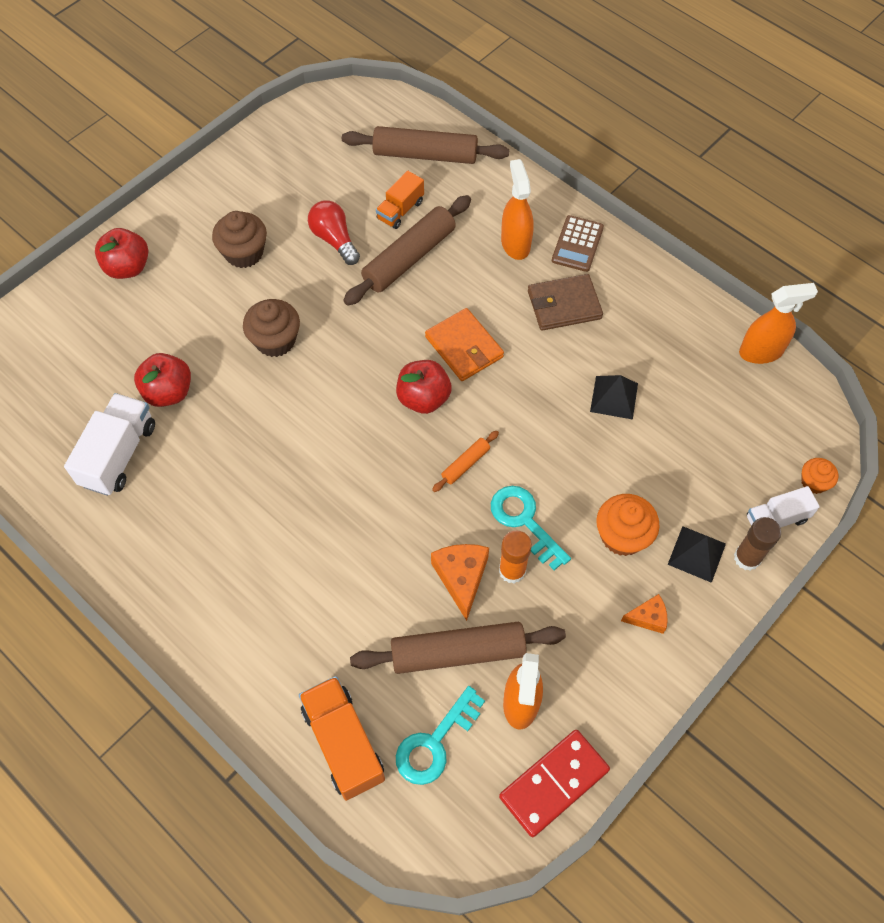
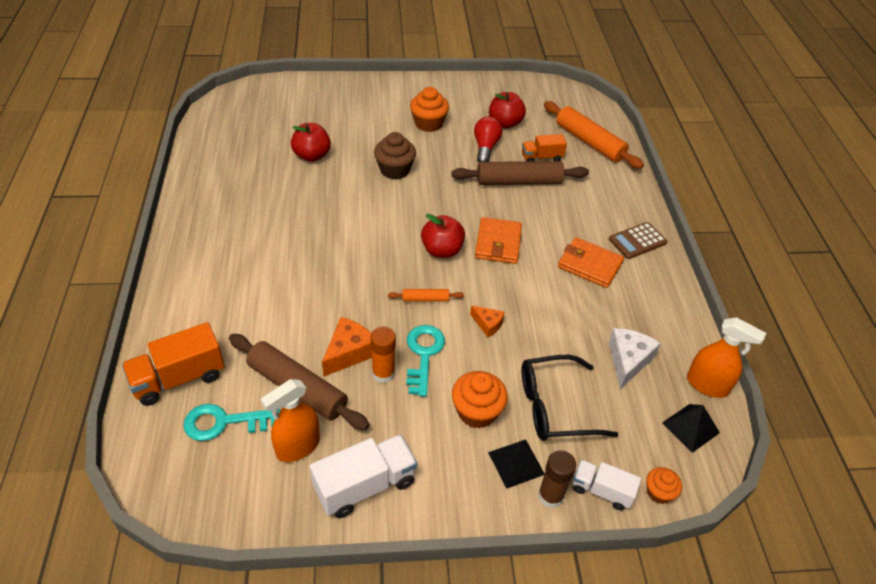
camera: 40 degrees right, 15 degrees down
white truck [64,393,155,496] -> white truck moved to [310,434,417,518]
red apple [95,228,148,279] -> red apple moved to [489,92,526,129]
brown cupcake [212,211,267,268] -> orange cupcake [410,87,449,132]
orange truck [299,676,385,801] -> orange truck turned 135 degrees counterclockwise [122,322,225,406]
brown rolling pin [342,126,509,164] -> orange rolling pin [544,101,644,169]
red domino [499,730,610,837] -> none
orange spray bottle [501,159,534,260] -> none
brown wallet [528,274,603,331] -> orange wallet [558,237,624,288]
black pyramid [590,375,638,420] -> black pyramid moved to [662,404,720,453]
orange cheese [621,594,668,634] -> orange cheese moved to [470,305,504,337]
none -> black glasses [522,355,618,441]
none -> white cheese [609,328,661,389]

